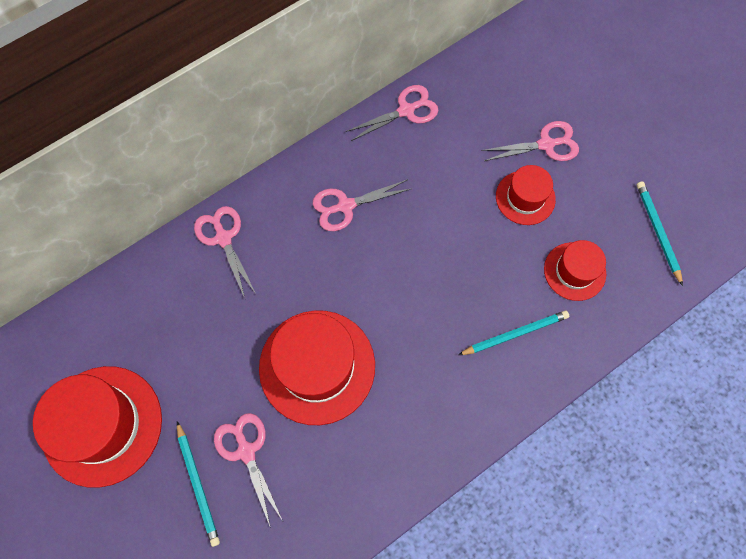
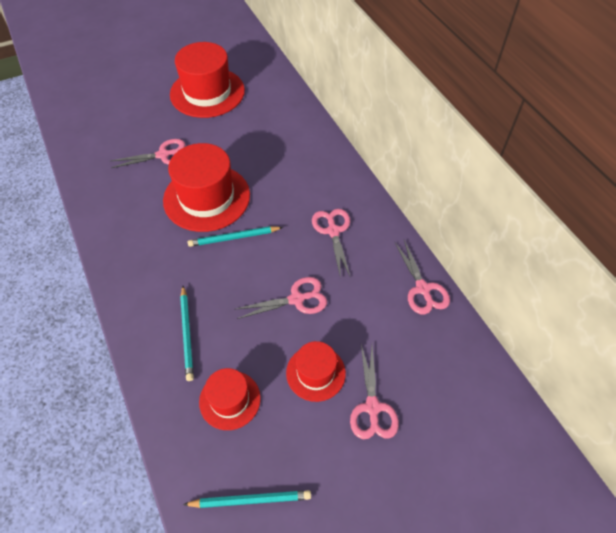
camera: 100 degrees right, 15 degrees down
turquoise pencil [177,421,220,547] -> turquoise pencil moved to [188,226,283,247]
pink scissors [194,206,256,298] -> pink scissors moved to [234,277,327,319]

